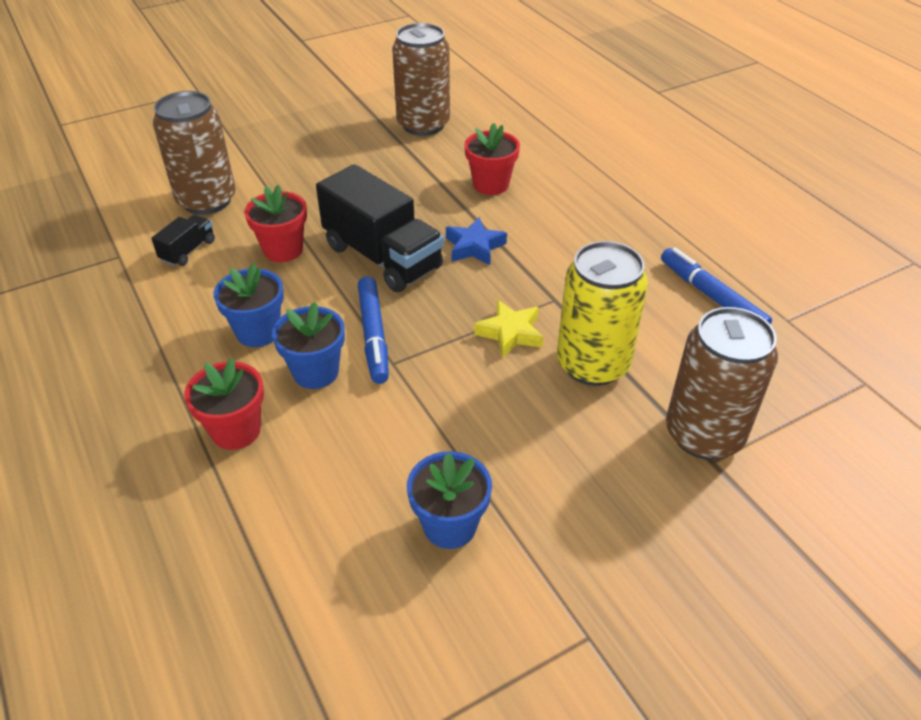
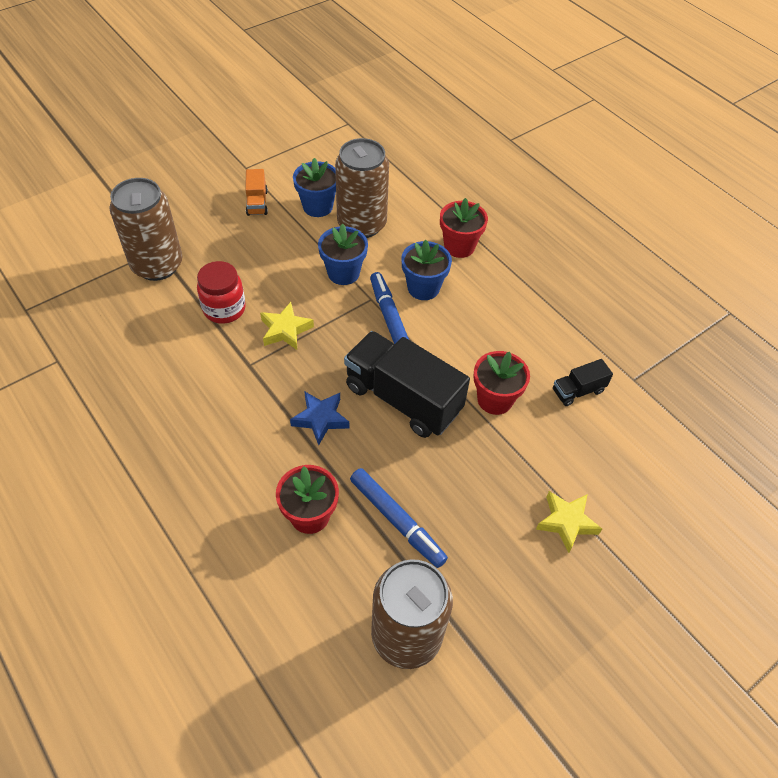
camera: 170 degrees right, 10 degrees up
black truck [151,215,215,266] -> black truck turned 45 degrees clockwise [553,359,613,406]
brown can [153,91,236,215] -> brown can moved to [335,138,389,238]
blue flower pot [214,263,284,347] -> blue flower pot moved to [318,224,368,285]
yellow can [557,241,648,386] -> red jar [197,261,246,324]
blue marker [661,248,772,325] -> blue marker moved to [350,468,448,568]
none -> orange truck [245,169,268,216]
none -> yellow star [536,491,602,553]

